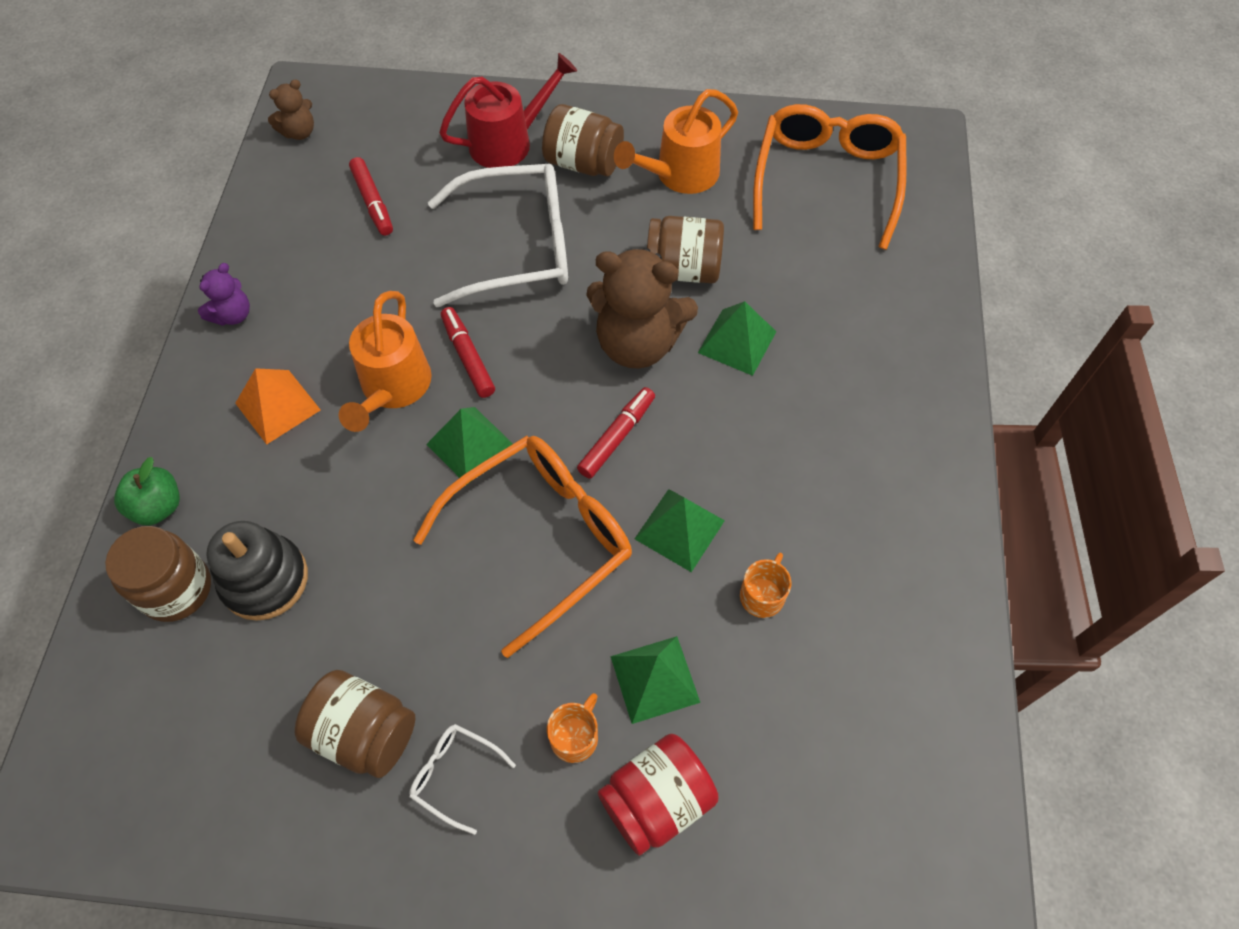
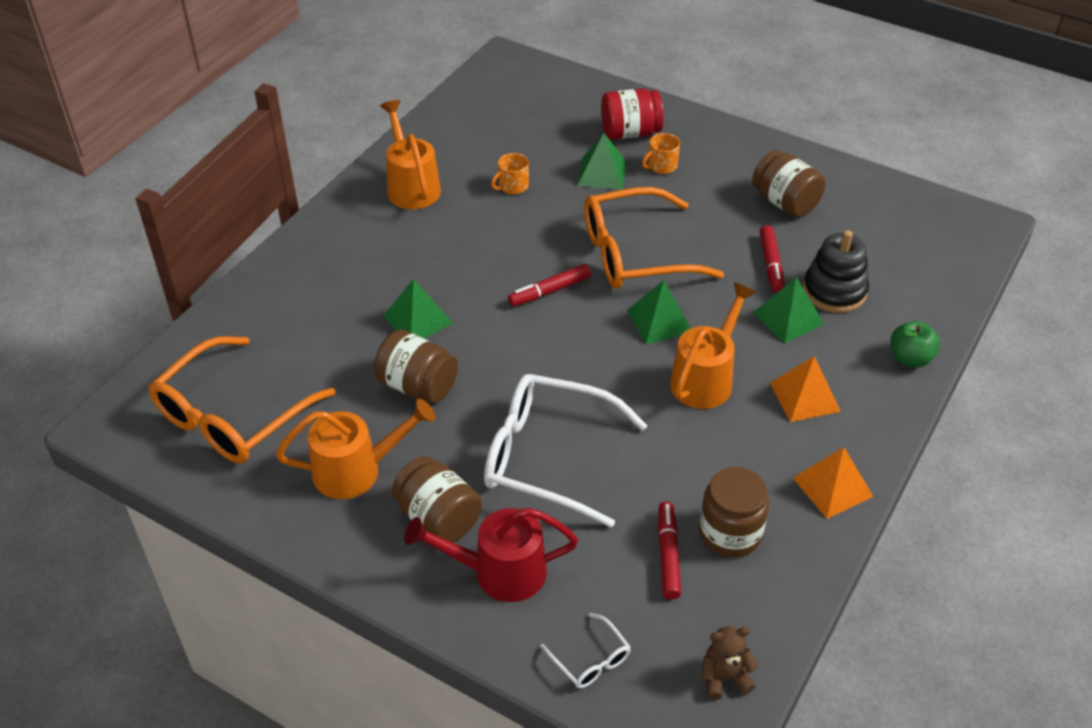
camera: 155 degrees left, 15 degrees down
brown jar [105,526,211,622] -> brown jar moved to [699,467,769,558]
purple teddy bear [198,263,250,326] -> orange pyramid [793,447,874,519]
white glasses [409,724,516,835] -> white glasses moved to [540,613,631,689]
red marker [441,307,495,398] -> red marker moved to [759,225,784,293]
brown teddy bear [586,248,698,369] -> none
green pyramid [635,489,725,572] -> green pyramid moved to [753,277,824,343]
none -> orange watering can [380,100,441,209]

